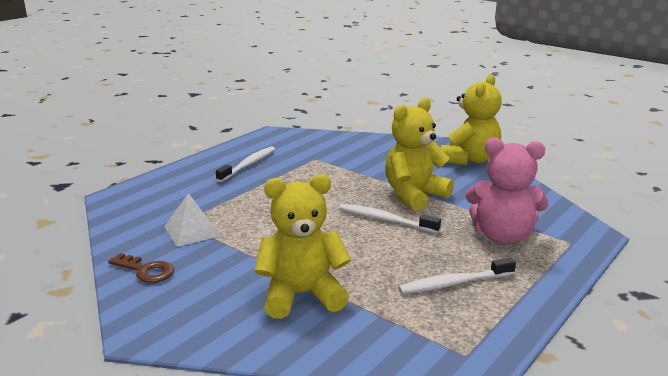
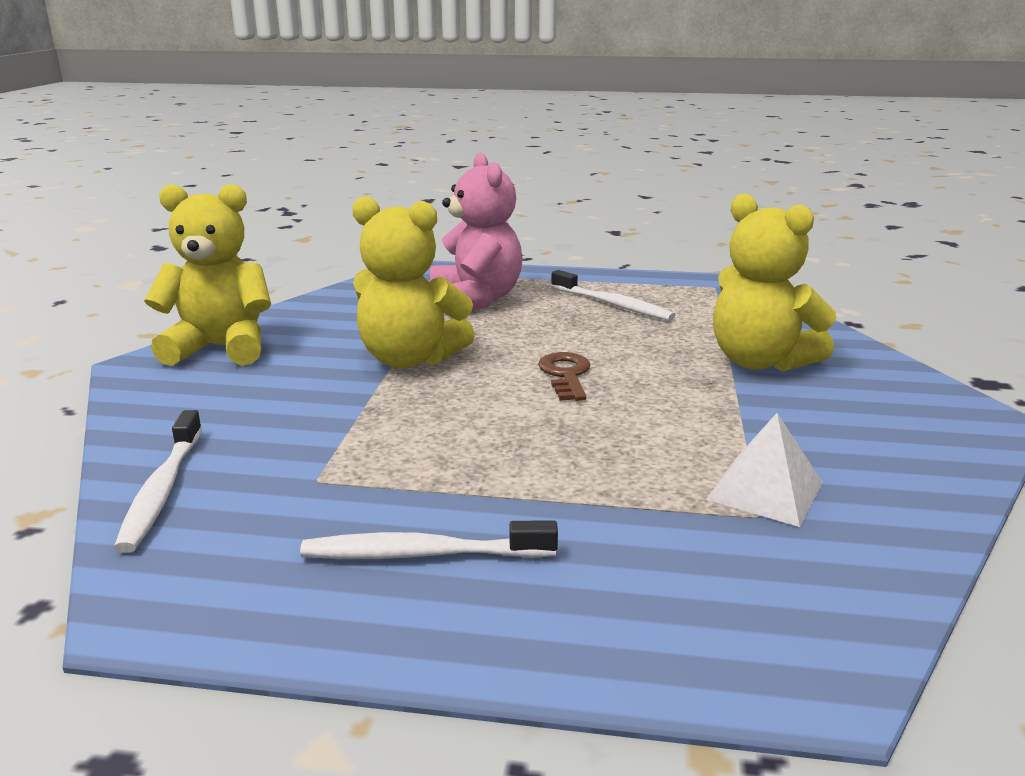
camera: 120 degrees left, 0 degrees up
brown key [108,253,174,283] -> brown key moved to [538,352,591,401]
white toothbrush [339,204,441,233] -> white toothbrush moved to [114,410,202,553]

